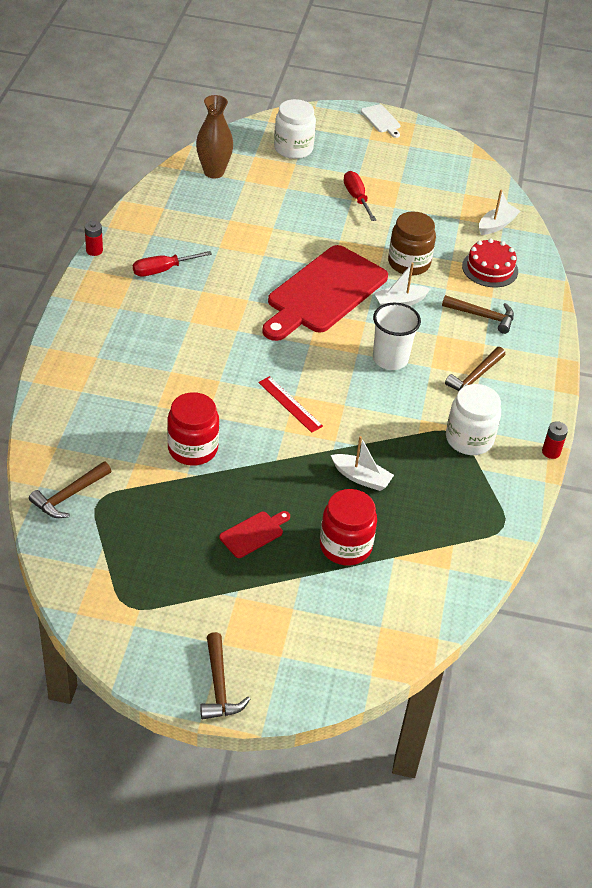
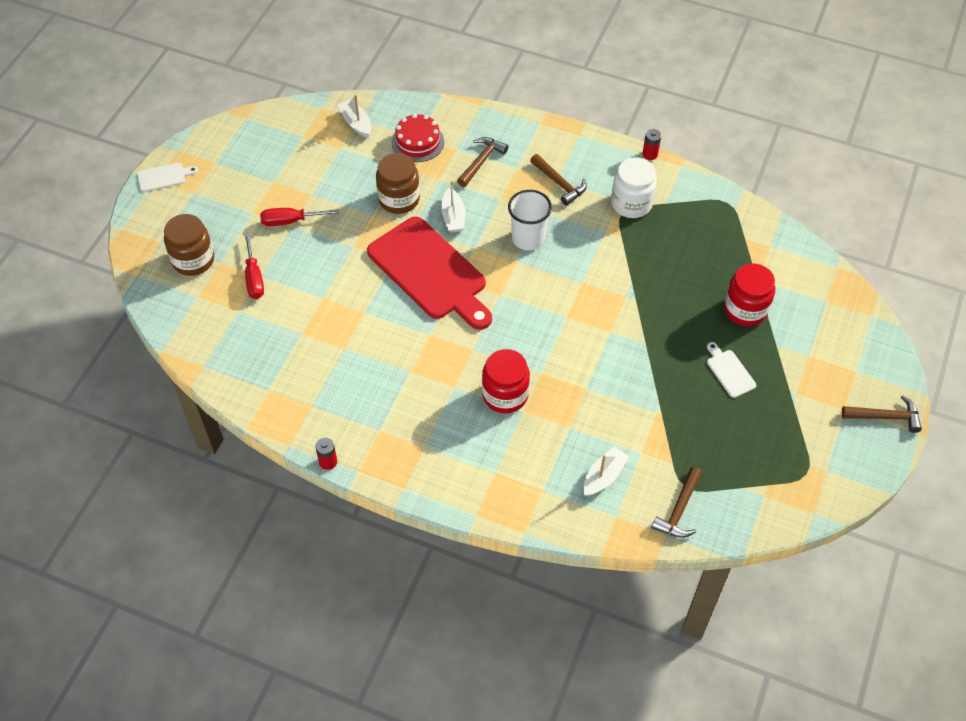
camera: 75 degrees left, 10 degrees up
brown hammer [29,461,111,518] -> brown hammer turned 60 degrees clockwise [652,467,702,538]
red screwdriver [133,251,212,276] -> red screwdriver moved to [244,233,264,299]
red jar [167,392,219,466] -> red jar moved to [482,349,530,413]
brown vase [196,95,233,178] -> none
red cutting board [219,511,290,558] -> white cutting board [707,342,756,398]
red ruler [258,376,323,433] -> none
white jar [274,99,316,159] -> brown jar [164,214,214,276]
white boat [331,436,394,491] -> white boat moved to [583,446,629,496]

